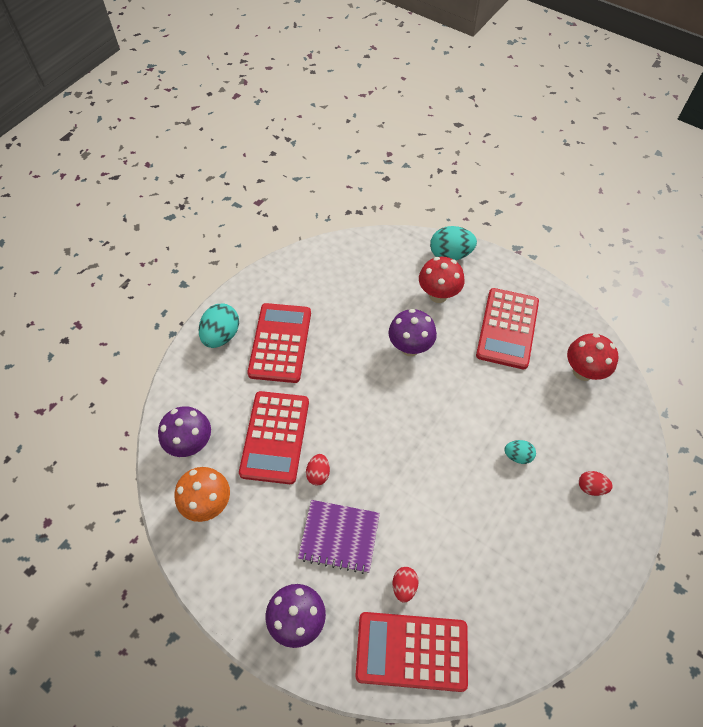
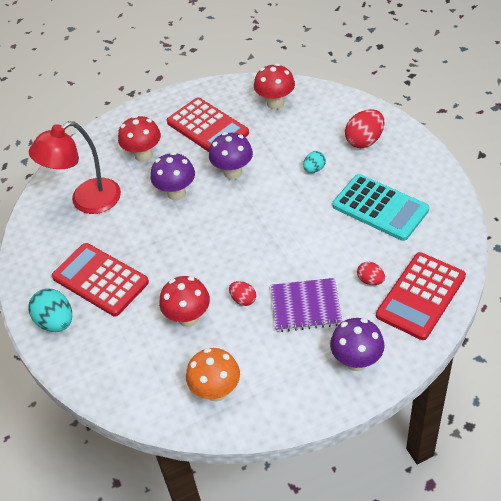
camera: 55 degrees left, 10 degrees down
purple mushroom [158,406,211,457] -> purple mushroom moved to [209,132,253,179]
red calculator [239,391,309,484] -> red mushroom [159,276,210,327]
purple notebook [298,500,380,574] -> purple notebook turned 45 degrees clockwise [271,278,342,332]
turquoise egg [430,226,477,260] -> none
red egg [579,471,613,496] -> red egg [345,109,384,148], size x1.74
none -> red lamp [29,121,121,214]
none -> turquoise calculator [332,174,429,241]

